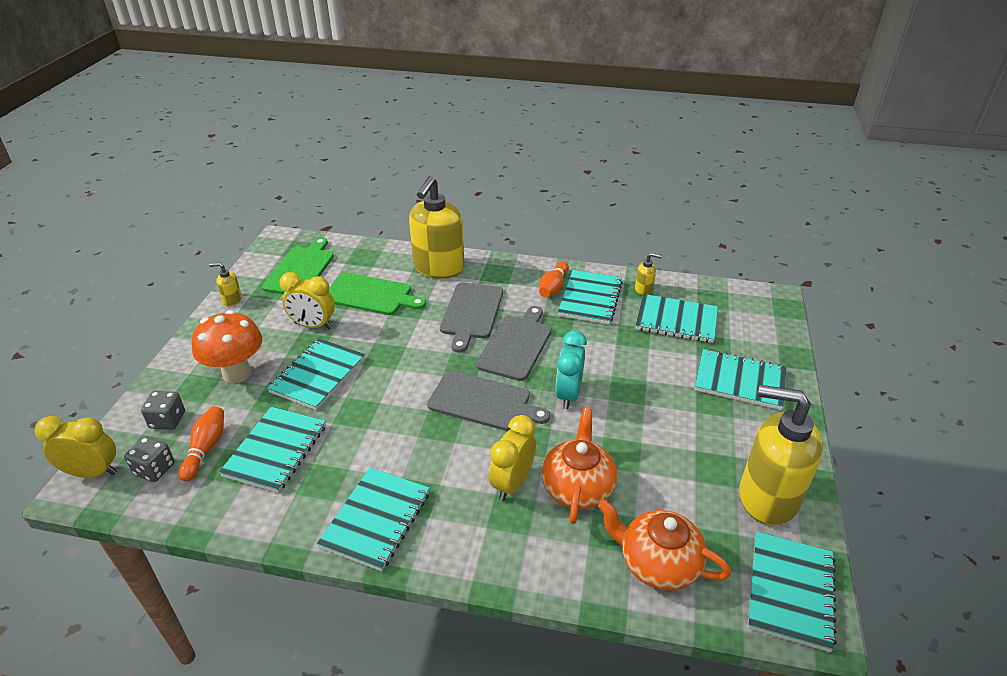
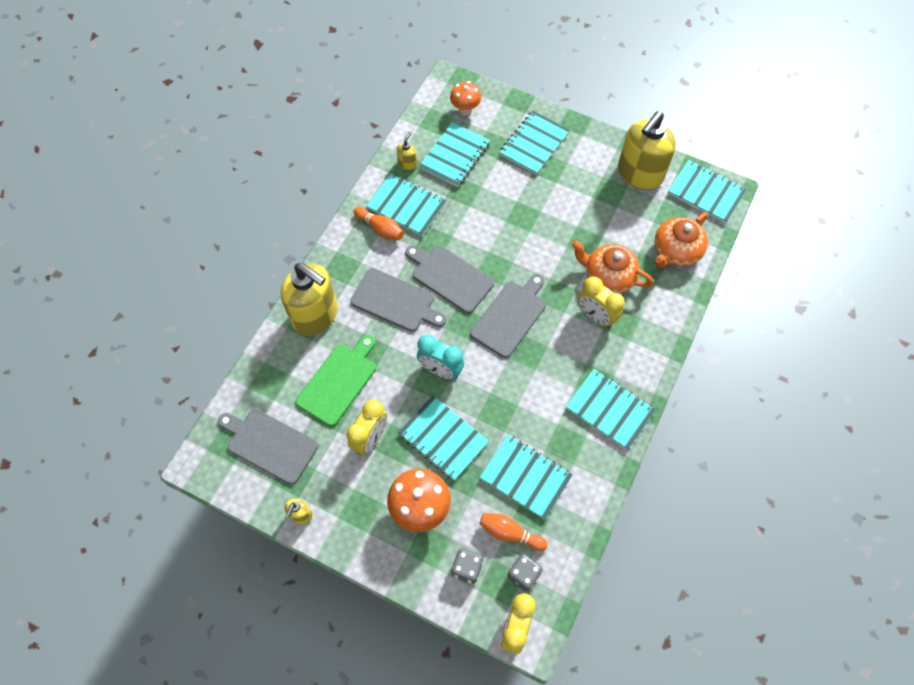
camera: 75 degrees left, 25 degrees up
green cutting board [262,237,334,294] -> grey cutting board [218,409,318,485]
turquoise clock [555,331,587,409] -> turquoise clock moved to [417,335,464,379]
none -> orange mushroom [450,81,482,115]

